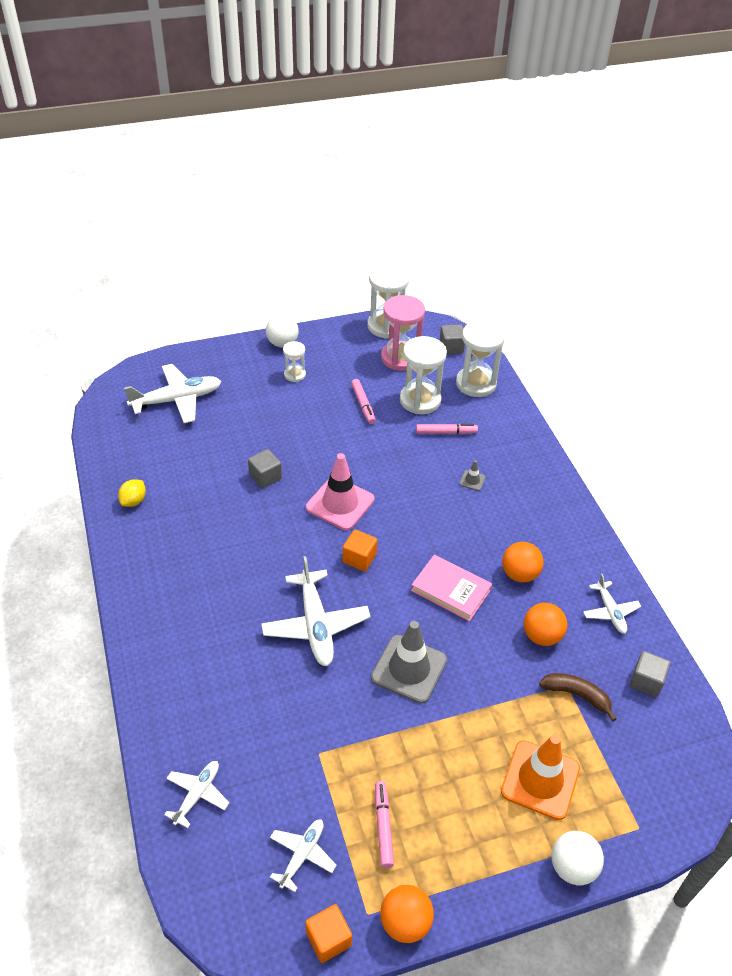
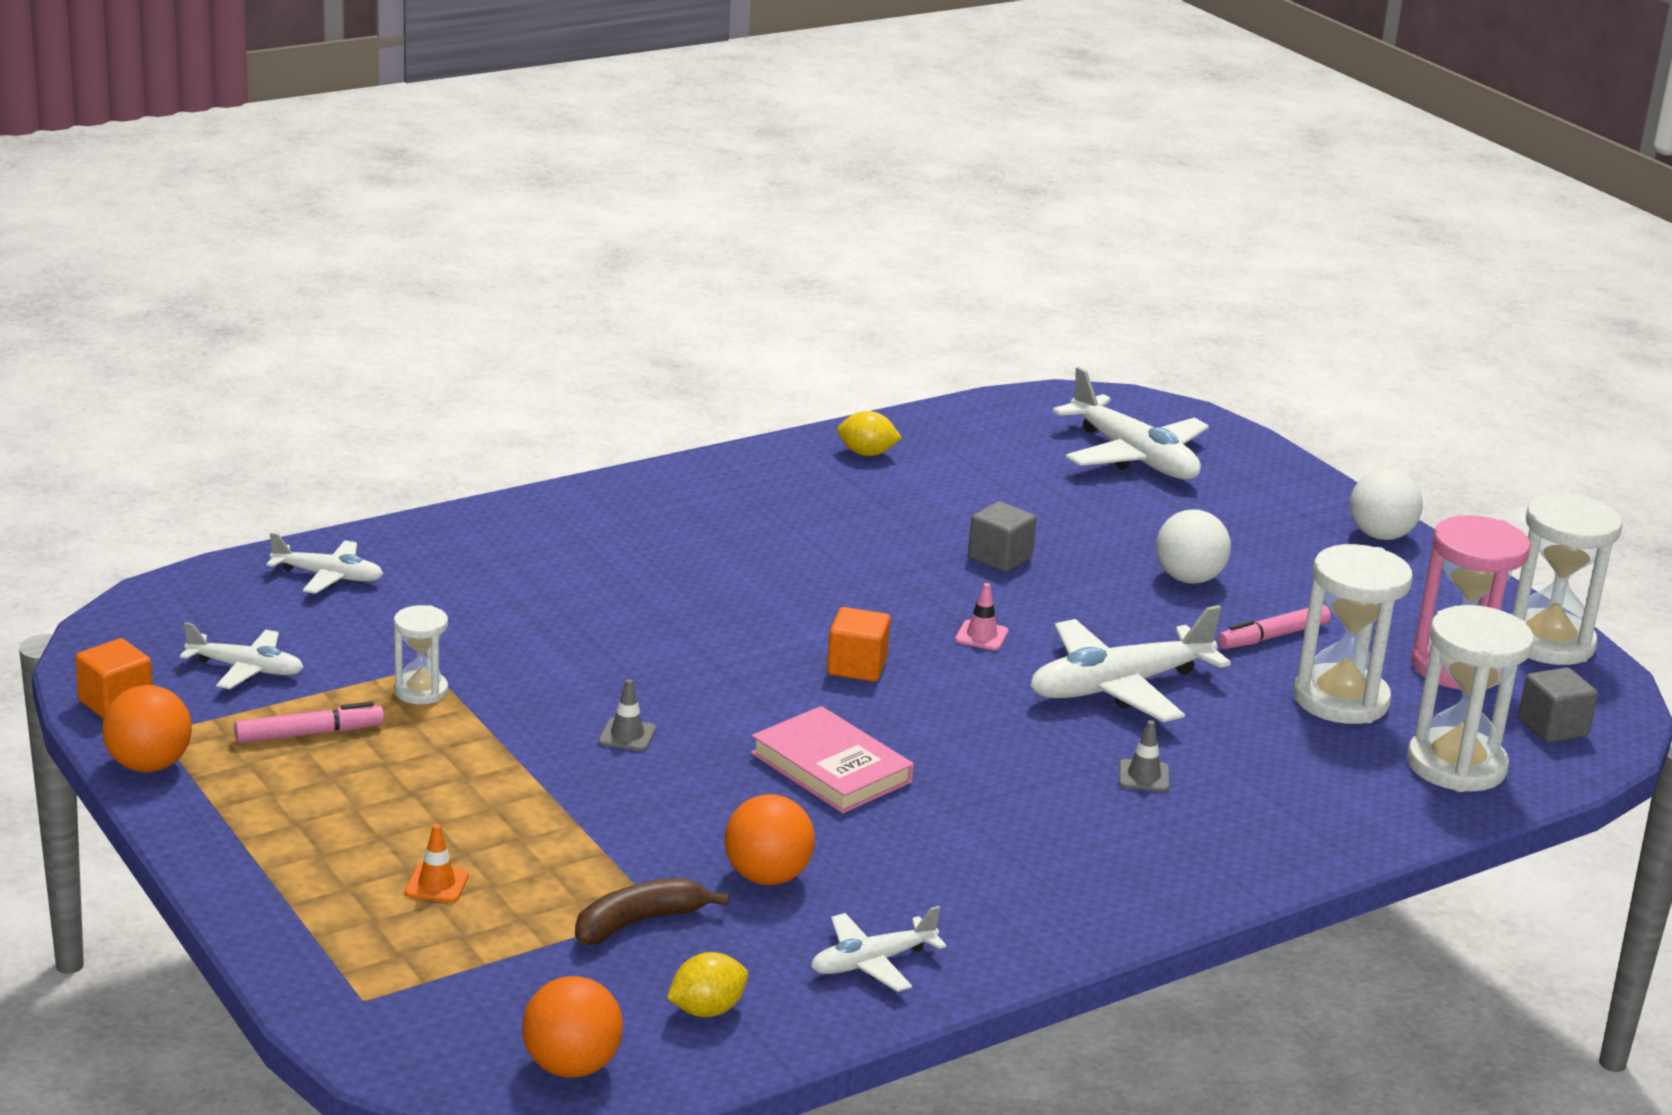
camera: 75 degrees right, 20 degrees down
white plane [261,556,370,666] -> white plane moved to [1030,605,1231,722]
white hourglass [283,341,306,382] -> white hourglass moved to [394,605,448,704]
pink traffic cone [306,453,375,530] -> pink traffic cone [955,583,1009,650], size x0.42
grey traffic cone [371,621,447,704] -> grey traffic cone [598,679,656,751], size x0.42
pink book [411,554,492,621] -> pink book turned 60 degrees counterclockwise [751,706,914,813]
pink marker [416,424,478,434] -> none
orange traffic cone [501,735,580,820] -> orange traffic cone [405,824,469,903], size x0.42
orange ball [502,542,544,583] -> orange ball moved to [522,976,623,1078]
brown banana [539,673,617,722] -> brown banana turned 135 degrees counterclockwise [575,878,729,945]
white ball [552,831,604,885] -> white ball moved to [1156,509,1231,584]
grey cube [629,651,671,697] -> yellow lemon [667,952,748,1017]

